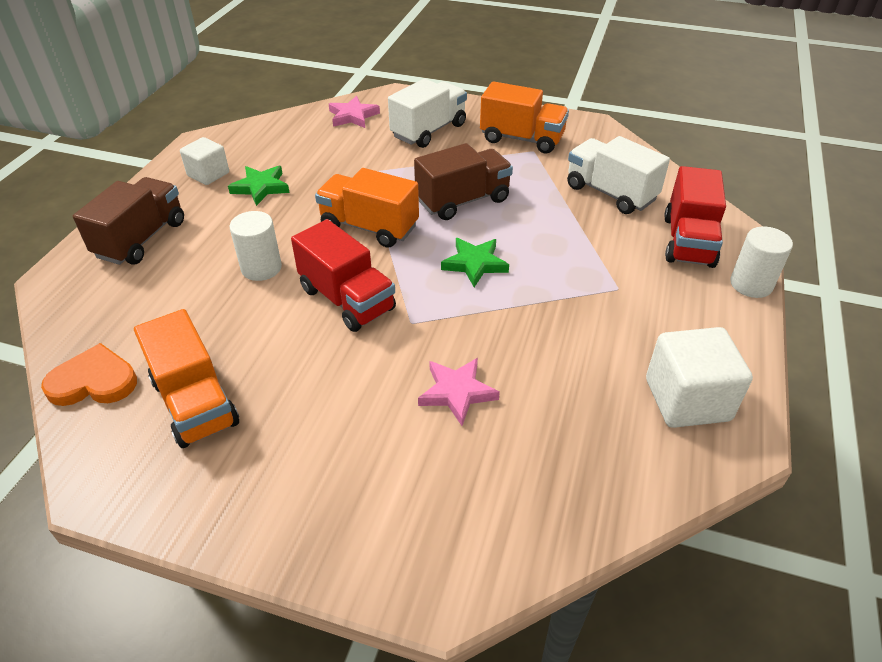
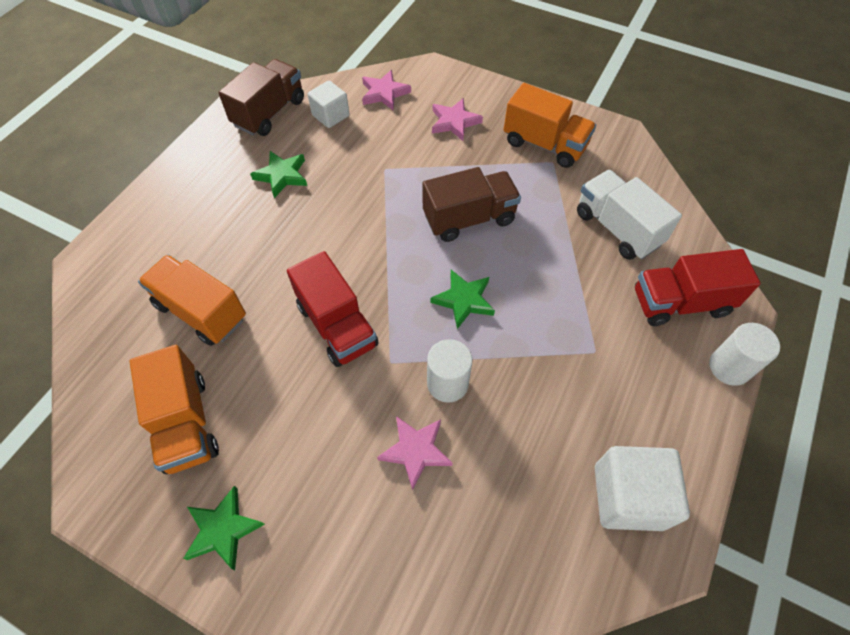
camera: 10 degrees right, 15 degrees up
orange heart [41,343,137,406] -> none
brown truck [73,177,184,265] -> brown truck moved to [218,59,304,136]
white cube [180,137,229,185] -> white cube moved to [308,81,349,128]
white cylinder [229,211,282,281] -> white cylinder moved to [427,339,472,403]
orange truck [315,168,419,248] -> orange truck moved to [138,255,246,346]
white truck [388,79,467,148] -> pink star [432,98,483,141]
red truck [664,166,726,268] -> red truck turned 60 degrees clockwise [635,249,761,326]
none -> green star [183,486,265,570]

